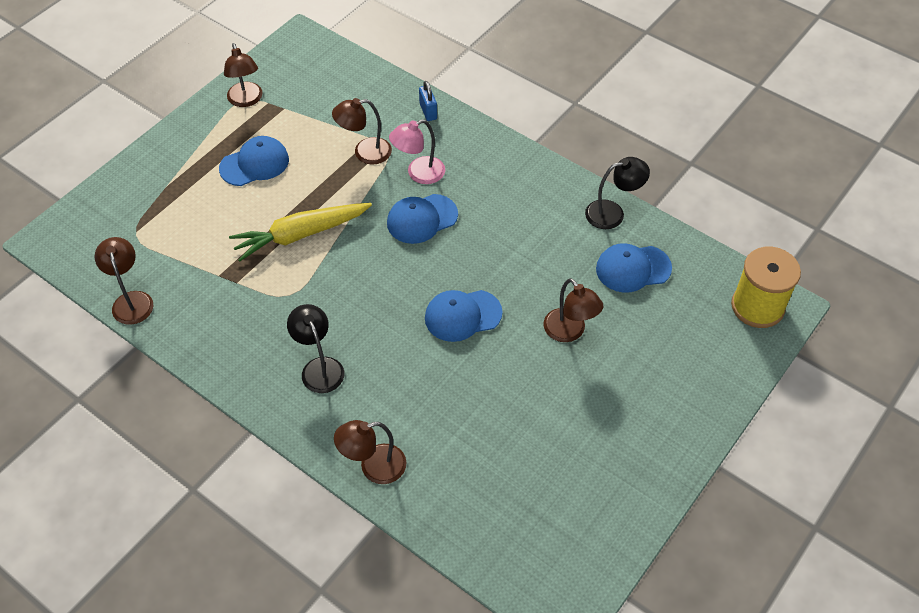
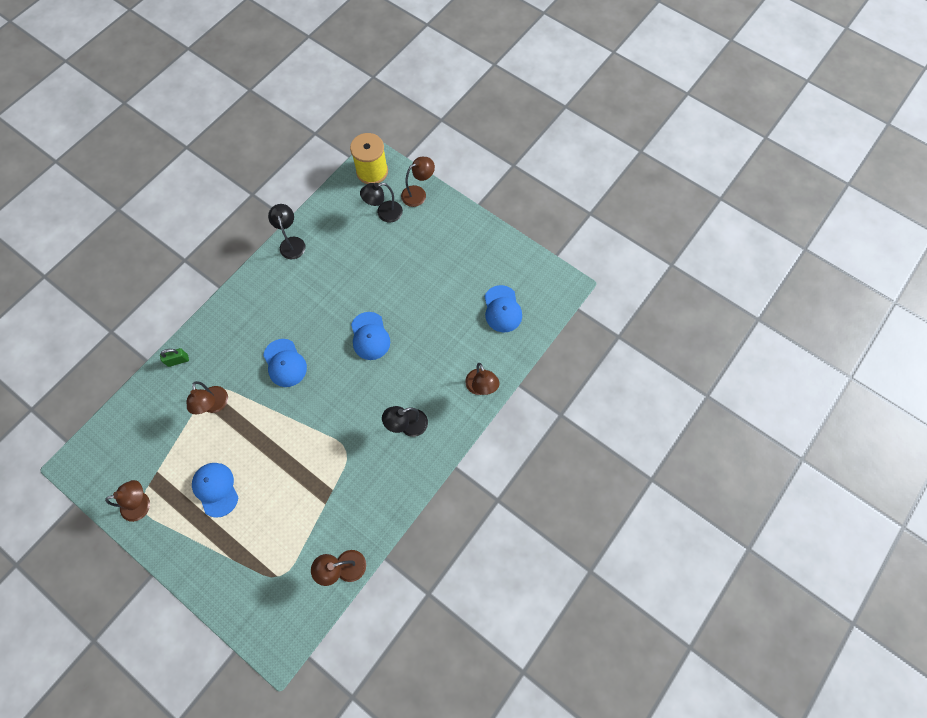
camera: 90 degrees left, 15 degrees up
yellow carrot [229,203,372,261] -> none
pink lamp [389,119,445,184] -> none
blue padlock [419,81,437,121] -> green padlock [160,348,189,367]
brown lamp [543,278,604,342] -> brown lamp moved to [401,157,435,207]
blue cap [596,243,672,293] -> blue cap moved to [484,285,522,332]
none -> black lamp [360,183,403,222]

